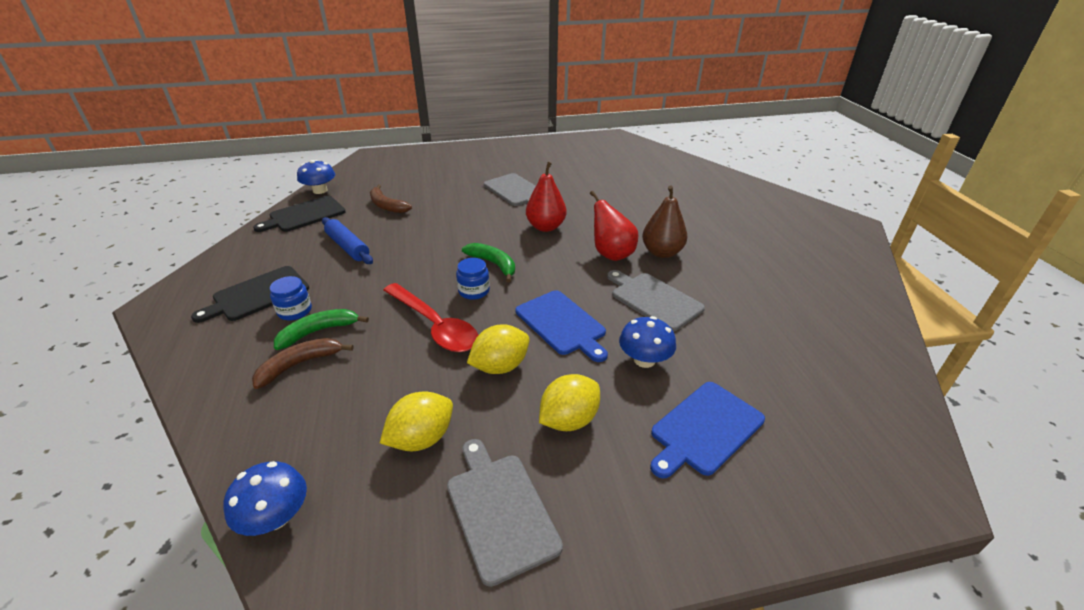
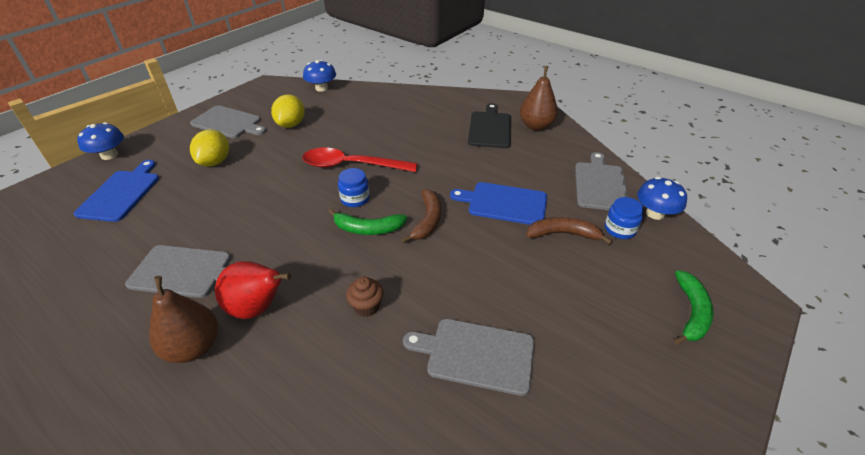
camera: 140 degrees right, 5 degrees up
brown banana [252,338,353,389] -> brown banana moved to [401,189,441,243]
black cutting board [253,196,346,232] -> grey cutting board [575,152,628,210]
blue jar [270,276,312,321] -> blue jar moved to [605,197,644,239]
green banana [274,309,369,350] -> green banana moved to [674,270,714,345]
blue rolling pin [322,217,373,264] -> none
yellow lemon [467,324,530,374] -> none
blue cutting board [516,290,608,362] -> blue cutting board moved to [450,182,547,225]
red pear [526,162,567,232] -> brown cupcake [346,277,384,317]
blue mushroom [619,316,676,368] -> blue mushroom moved to [77,122,124,160]
none -> brown pear [520,66,558,131]

